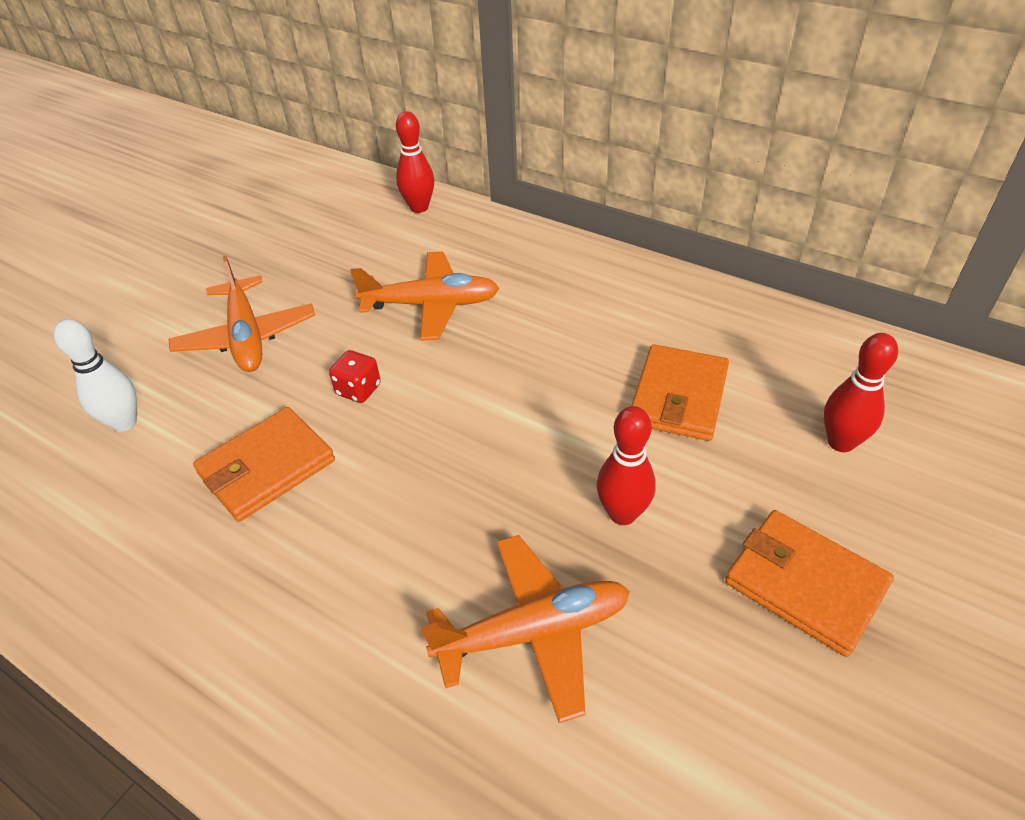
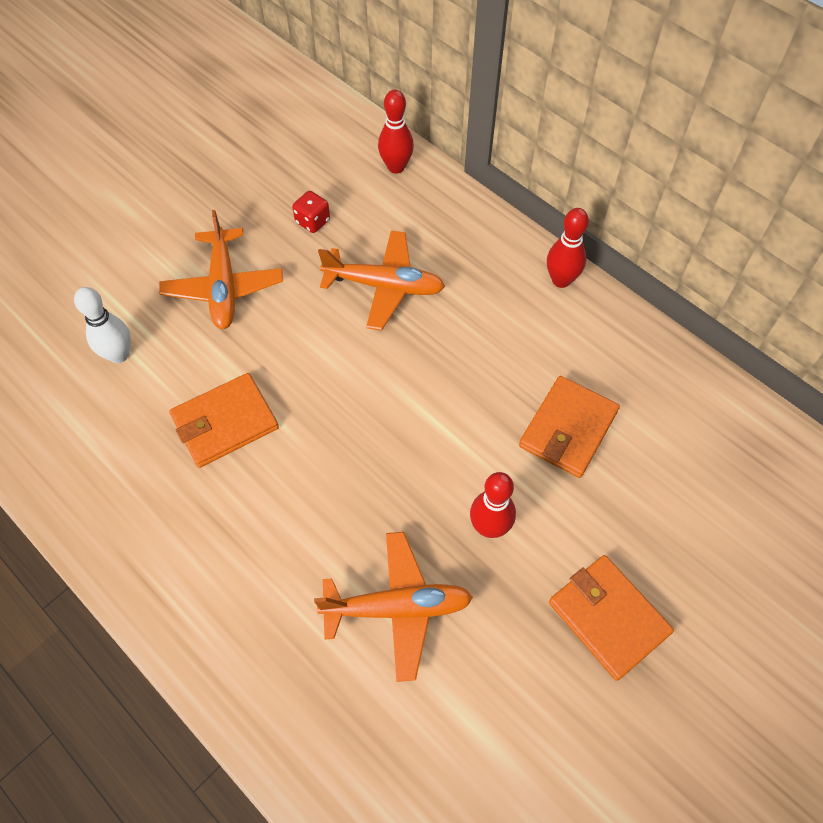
camera: 10 degrees right, 15 degrees up
red dice [329,350,381,403] -> red dice moved to [292,191,330,233]
red bowling pin [824,333,898,452] -> red bowling pin moved to [547,208,589,288]

